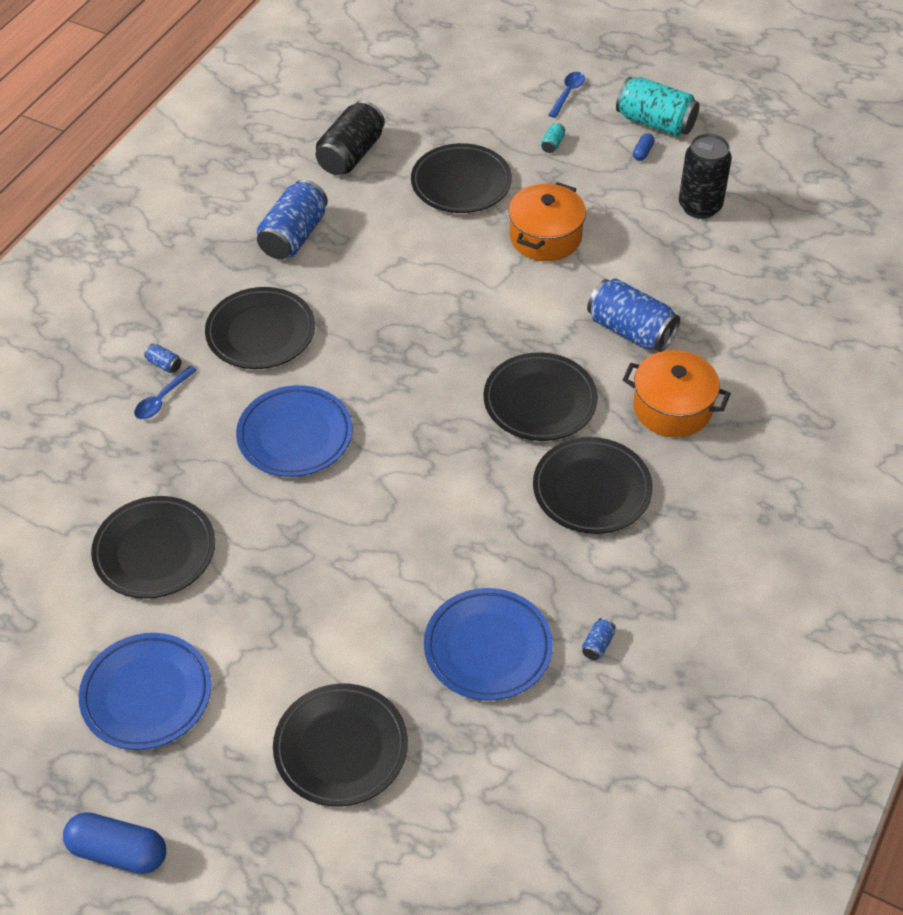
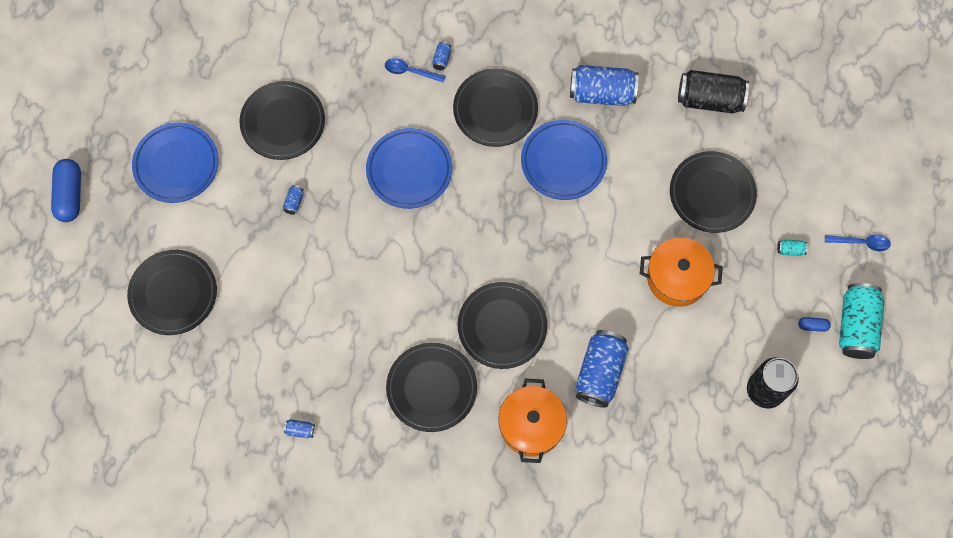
camera: 70 degrees right, 20 degrees up
blue plate [424,588,553,701] -> blue plate moved to [521,120,607,200]
none -> blue can [283,185,304,215]

